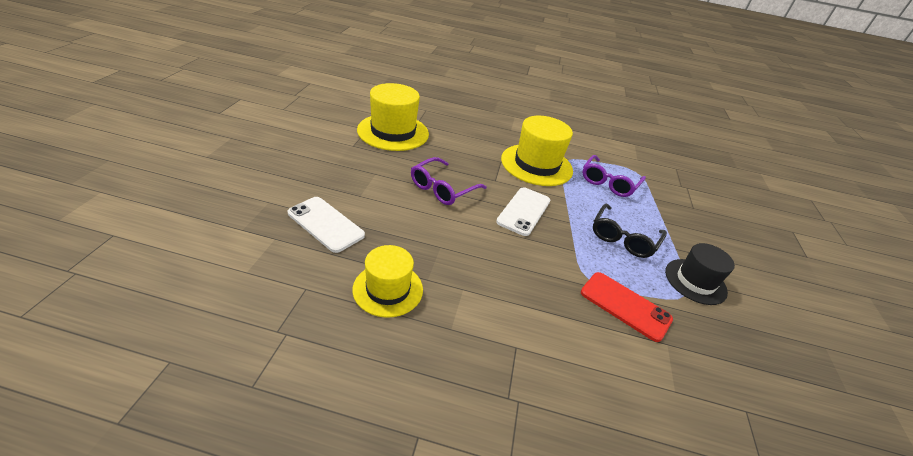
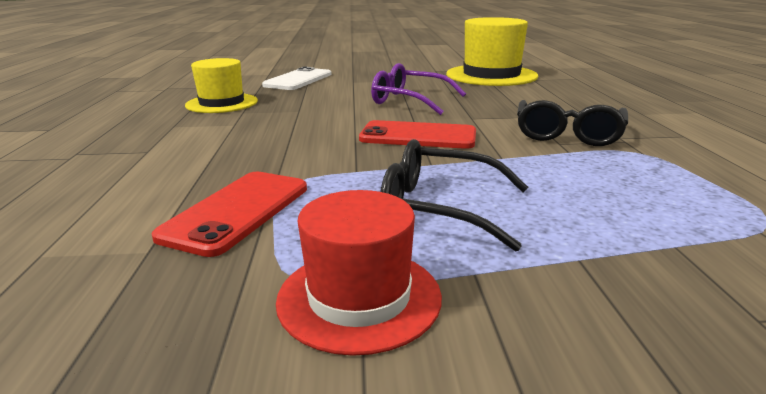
camera: 80 degrees right, 15 degrees down
white phone [496,187,550,236] -> red phone [359,120,476,149]
yellow hat [501,116,573,186] -> black glasses [517,100,628,146]
purple glasses [582,155,646,197] -> none
black hat [665,243,735,305] -> red hat [276,190,442,356]

